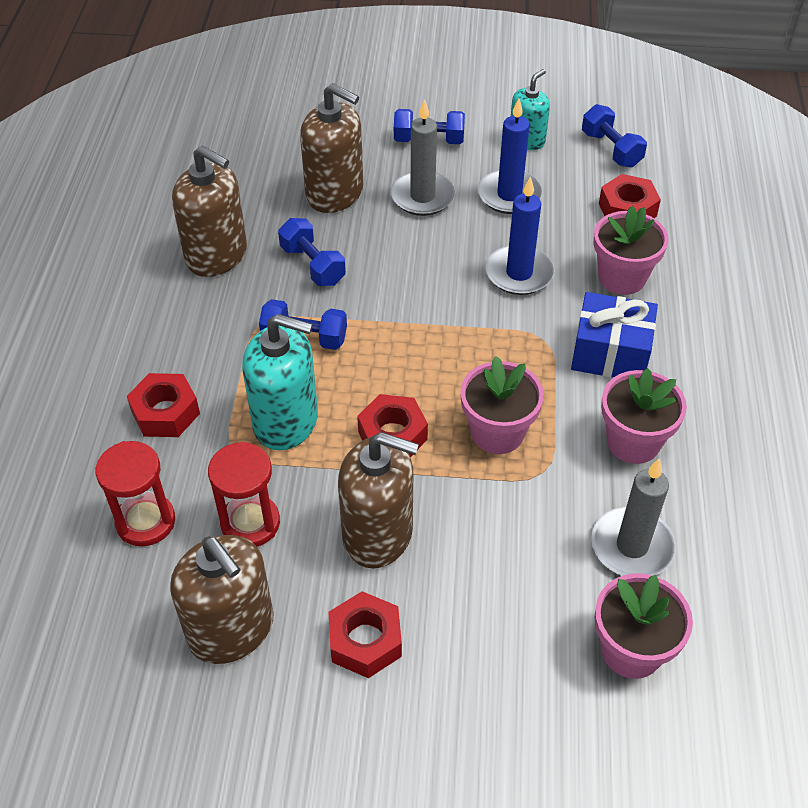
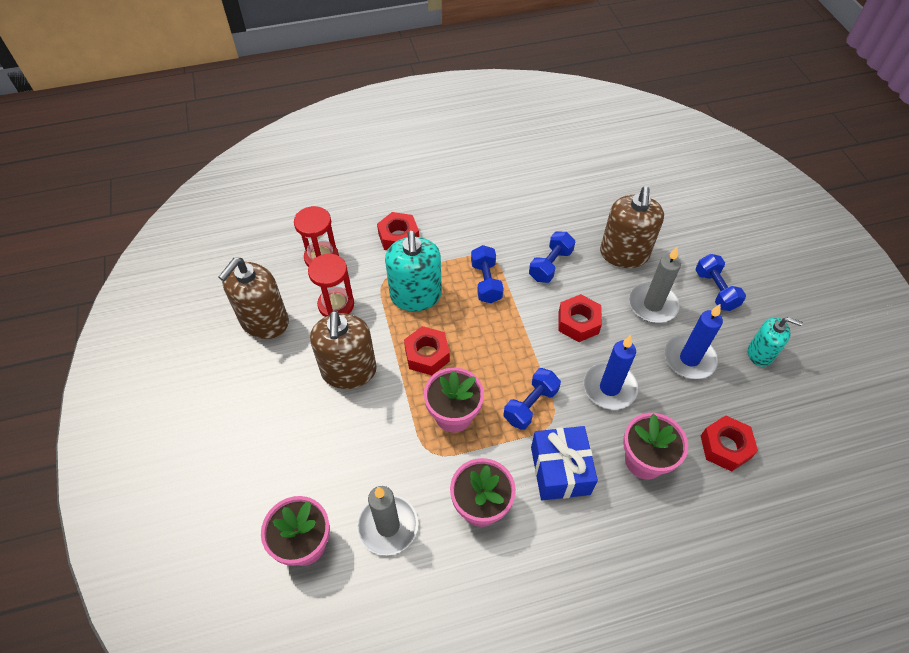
camera: 70 degrees right, 5 degrees up
brown soap dispenser [172,145,247,277] -> none
red nut [328,591,402,678] -> red nut moved to [559,294,602,342]
blue dumbbell [582,104,647,168] -> blue dumbbell moved to [503,368,561,430]

